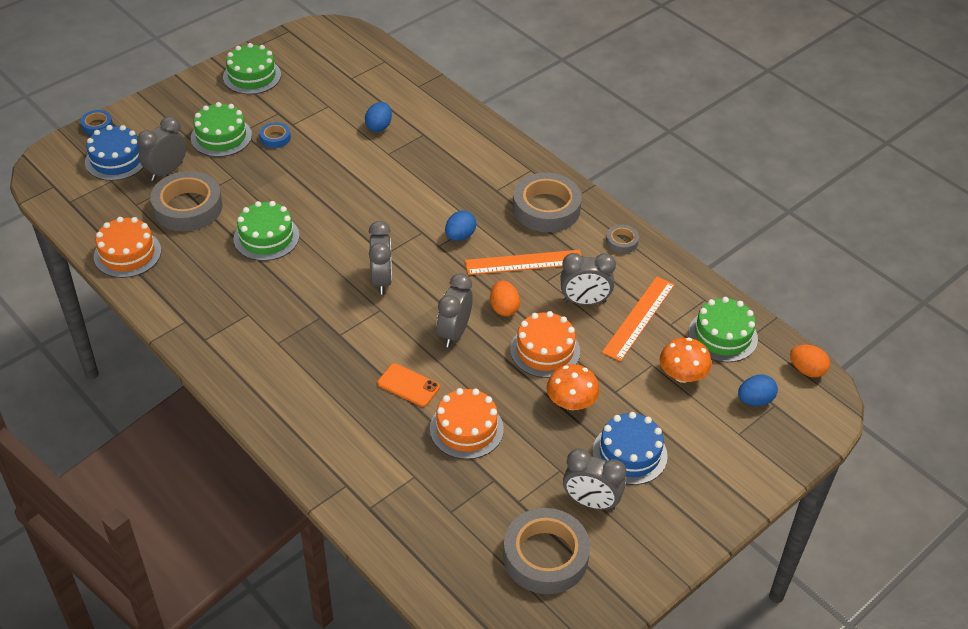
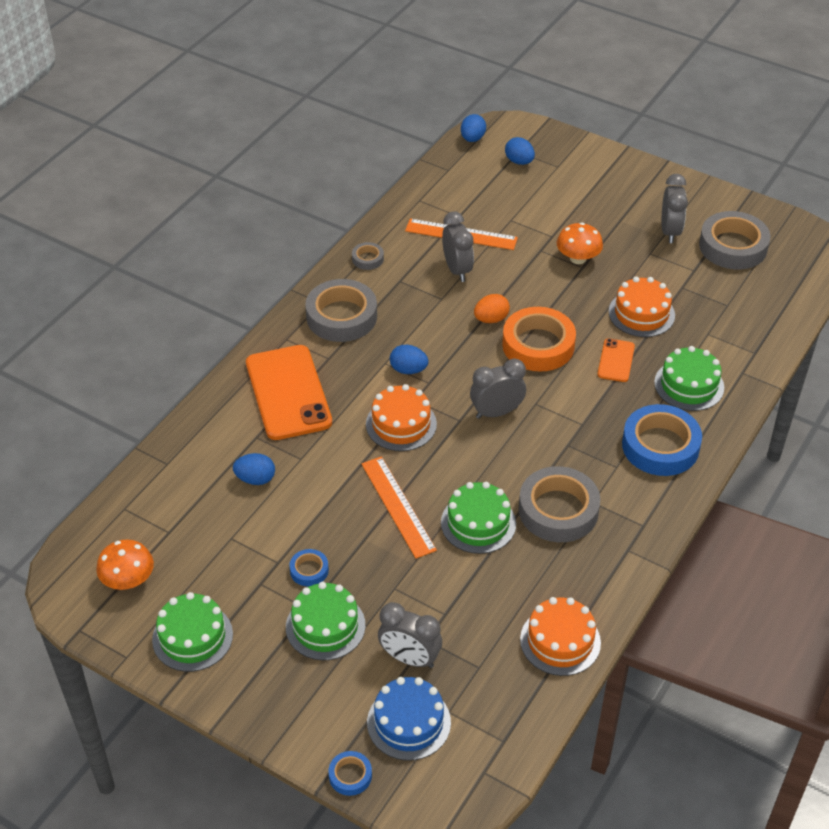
camera: 105 degrees left, 0 degrees up
grey tape [150,171,222,231] -> grey tape moved to [519,466,601,542]
grey clock [437,273,473,347] -> orange tape [502,307,576,372]
orange ruler [465,250,582,275] -> orange ruler moved to [361,456,437,559]
orange cake [510,311,580,378] -> orange cake moved to [366,384,437,451]
blue cake [592,412,668,485] -> none
orange mushroom [660,338,712,383] -> orange mushroom moved to [96,540,154,590]
green cake [688,297,758,362] -> green cake moved to [654,346,724,411]
orange egg [790,345,830,377] -> blue egg [461,114,486,142]
none -> orange phone [246,345,332,440]
none -> blue tape [622,404,702,476]

